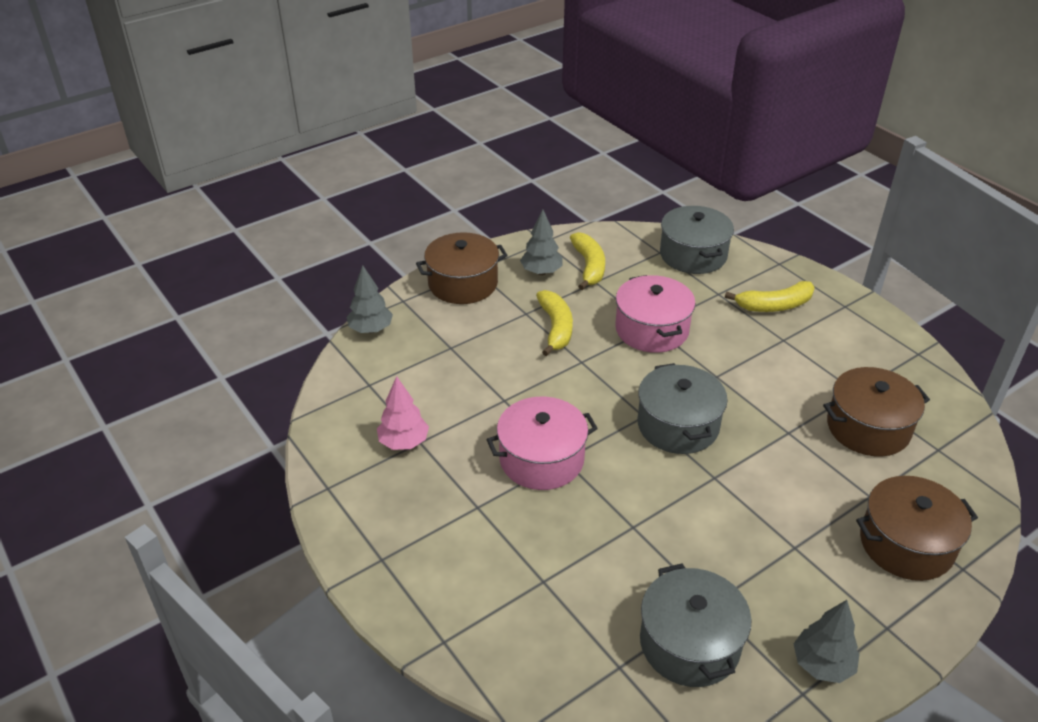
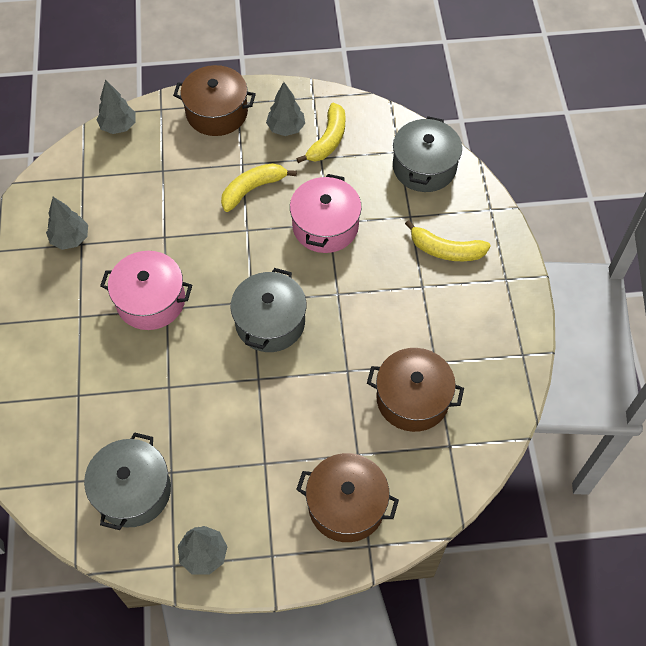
camera: 30 degrees right, 20 degrees up
pink tree [377,376,429,450] -> grey tree [46,197,88,250]
yellow banana [536,290,573,356] -> yellow banana turned 150 degrees counterclockwise [221,163,297,212]

